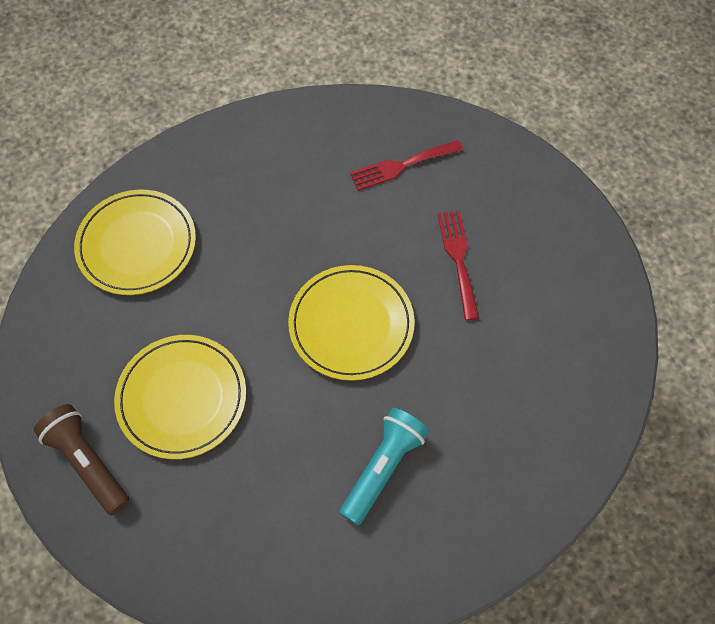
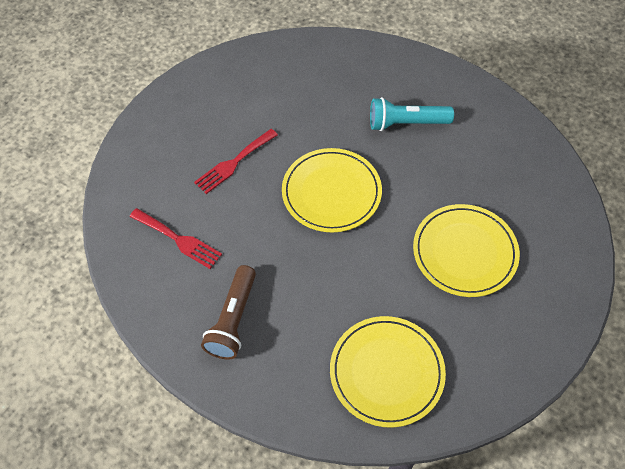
camera: 125 degrees left, 5 degrees down
brown flashlight [34,404,129,515] -> brown flashlight moved to [201,265,256,359]

